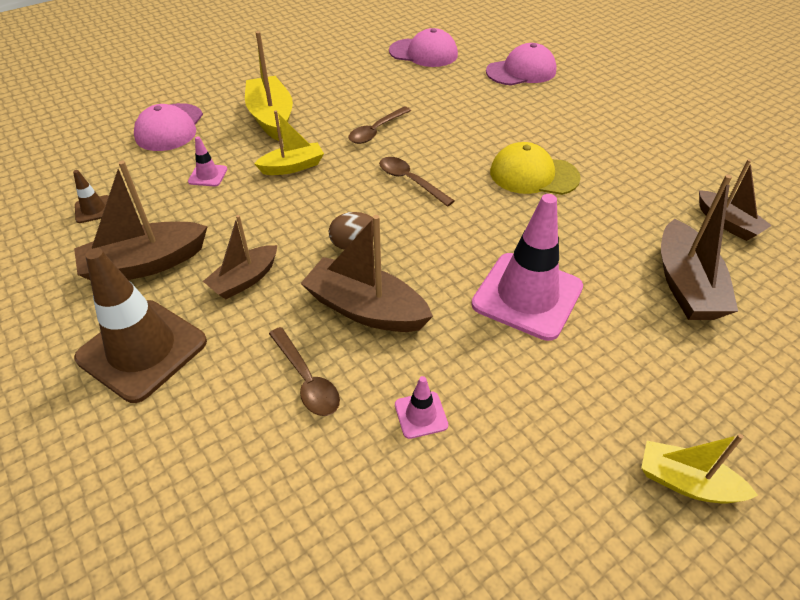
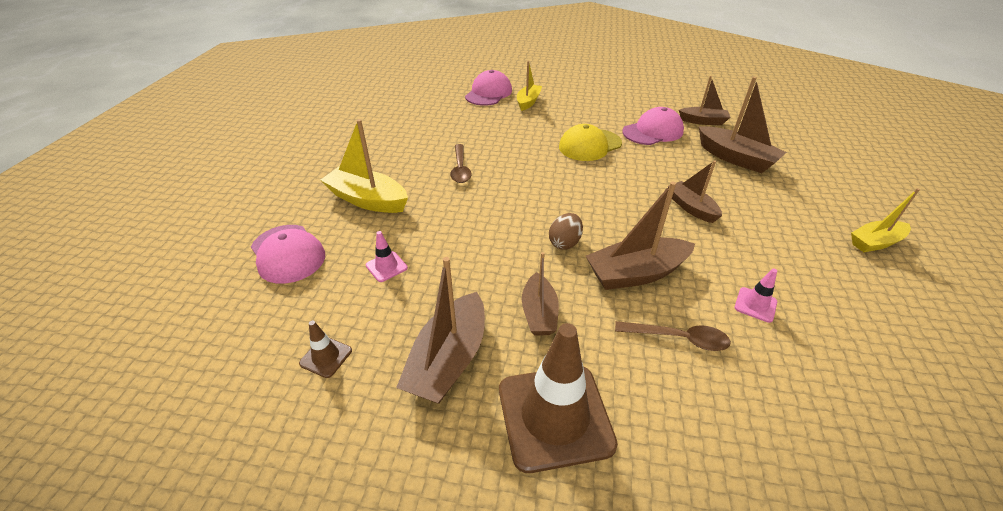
camera: 45 degrees left, 5 degrees down
yellow boat [254,110,324,175] -> yellow boat moved to [517,61,542,111]
brown spoon [379,157,455,207] -> none
pink cap [389,28,458,67] -> pink cap moved to [622,107,684,145]
pink traffic cone [471,194,583,341] -> brown boat [668,160,722,223]

